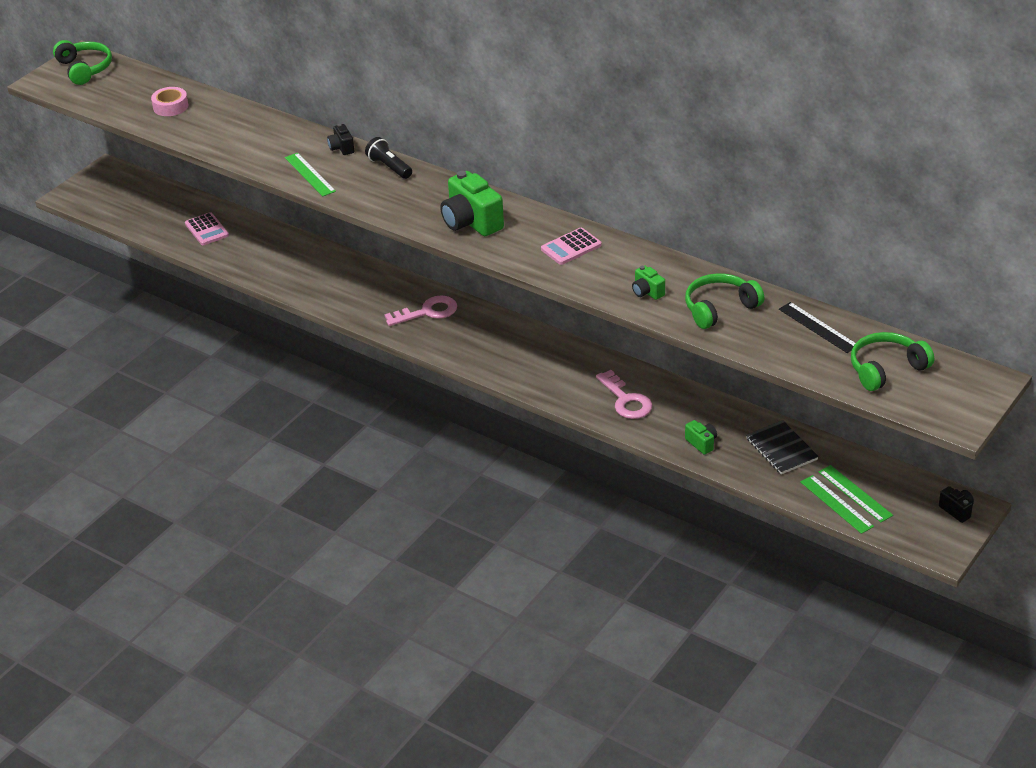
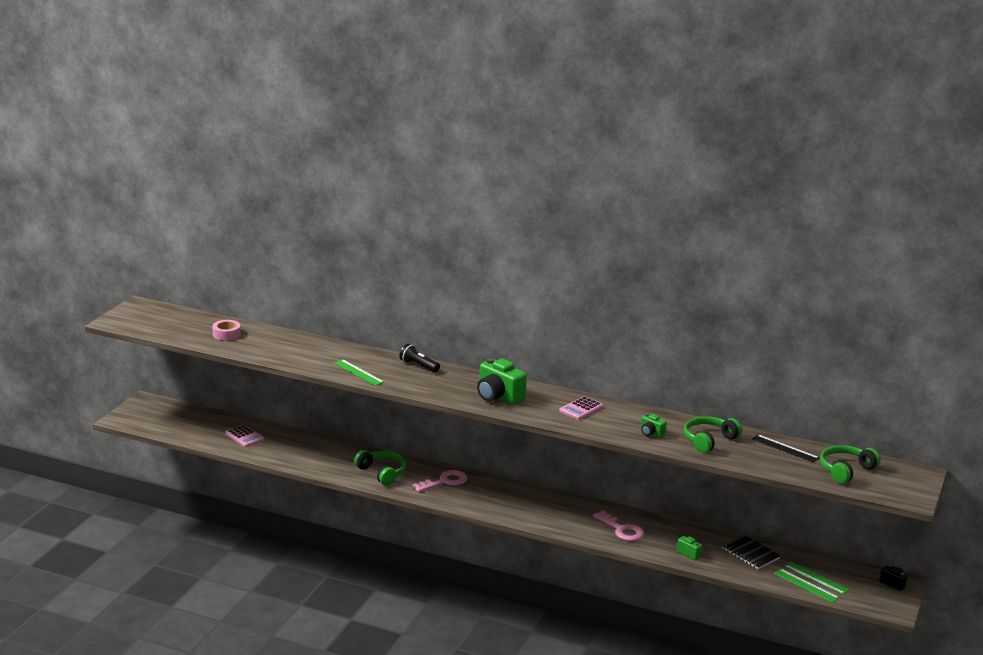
camera: 15 degrees left, 15 degrees down
green headphones [53,40,112,85] -> green headphones moved to [354,450,406,485]
black camera [327,123,354,155] -> none

